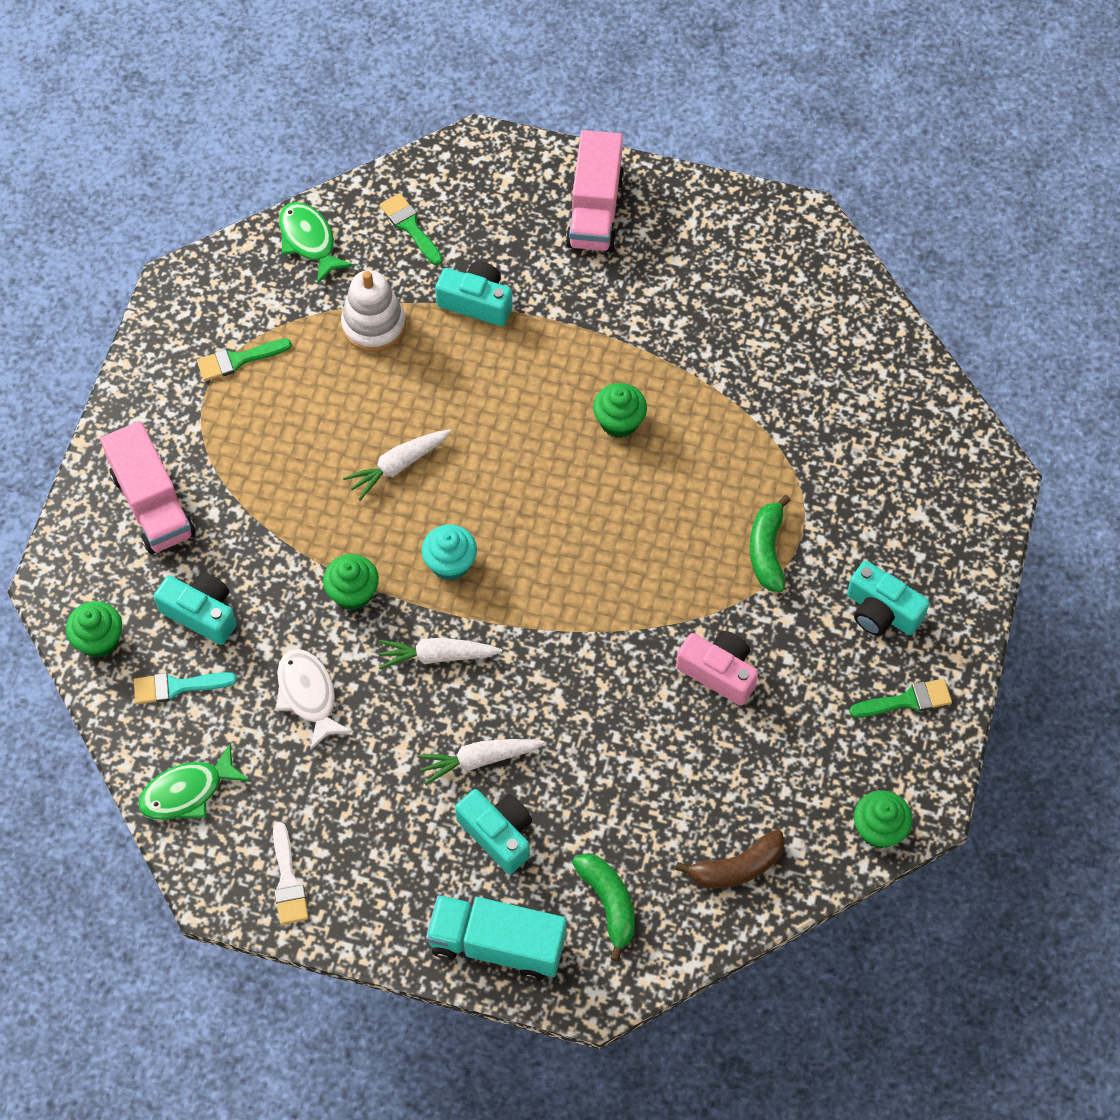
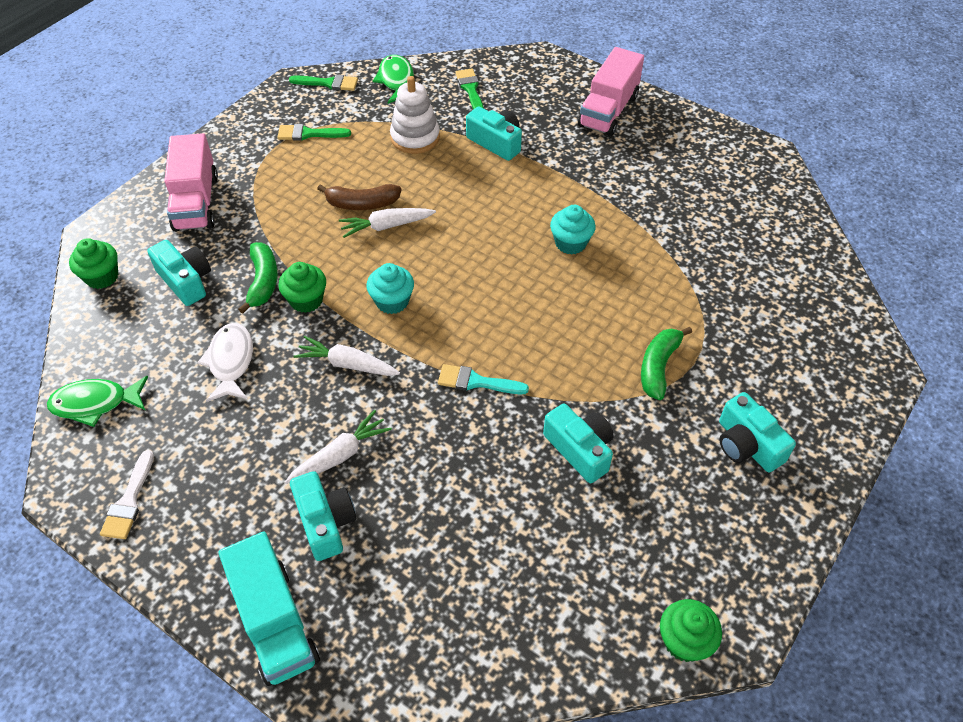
camera: 20 degrees right, 10 degrees down
turquoise brush [134,672,237,704] -> turquoise brush moved to [438,364,529,394]
white carrot [418,739,544,785] -> white carrot turned 135 degrees clockwise [285,410,392,484]
turquoise truck [426,895,566,981] -> turquoise truck turned 150 degrees counterclockwise [219,532,320,686]
green banana [572,853,635,961] -> green banana moved to [238,242,278,314]
green cupcake [593,383,647,438] -> turquoise cupcake [550,205,596,255]
brown banana [675,829,785,888] -> brown banana moved to [317,184,401,210]
pink camera [676,631,758,706] -> turquoise camera [543,404,614,483]
green brush [849,678,952,718] -> green brush moved to [289,75,358,91]

